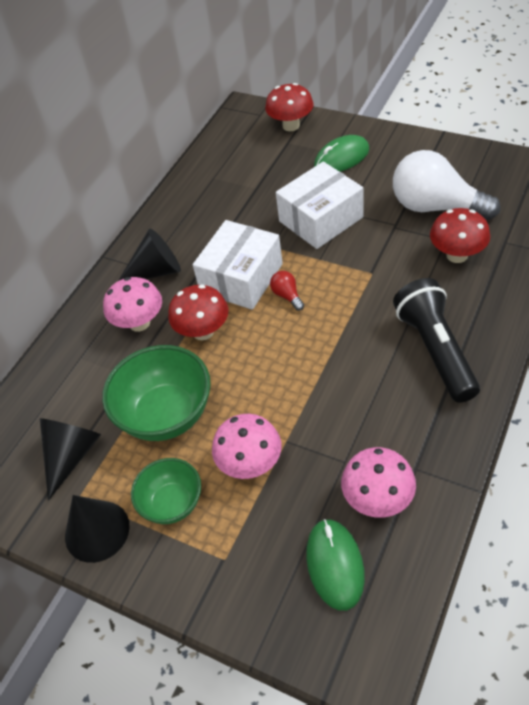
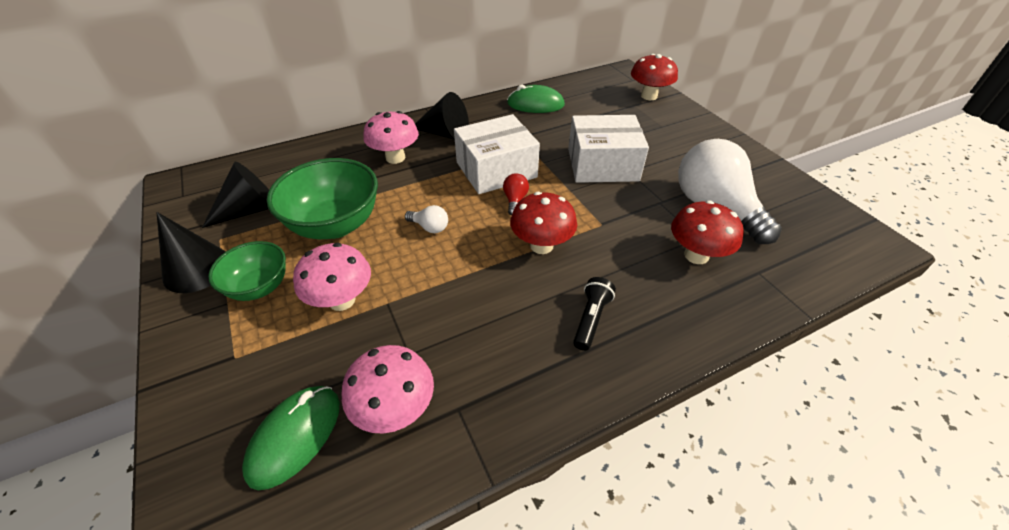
camera: 30 degrees right, 5 degrees down
red mushroom [168,285,229,340] -> red mushroom moved to [510,192,577,254]
green mouse [314,135,369,172] -> green mouse moved to [507,85,565,113]
black flashlight [393,278,480,403] -> black flashlight [573,277,616,351], size x0.51
none -> white light bulb [405,205,448,233]

